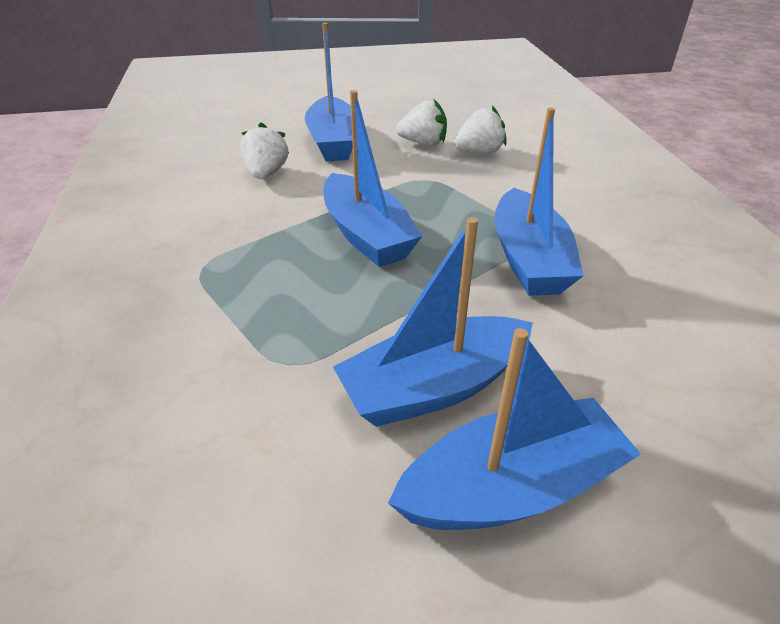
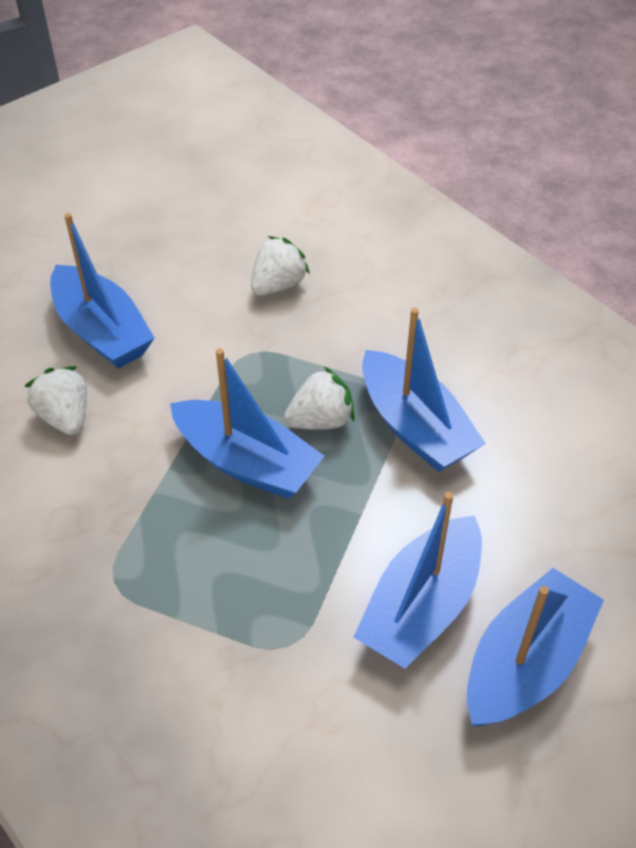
camera: 30 degrees left, 10 degrees up
white strawberry [396,99,447,146] -> white strawberry moved to [284,366,355,430]

